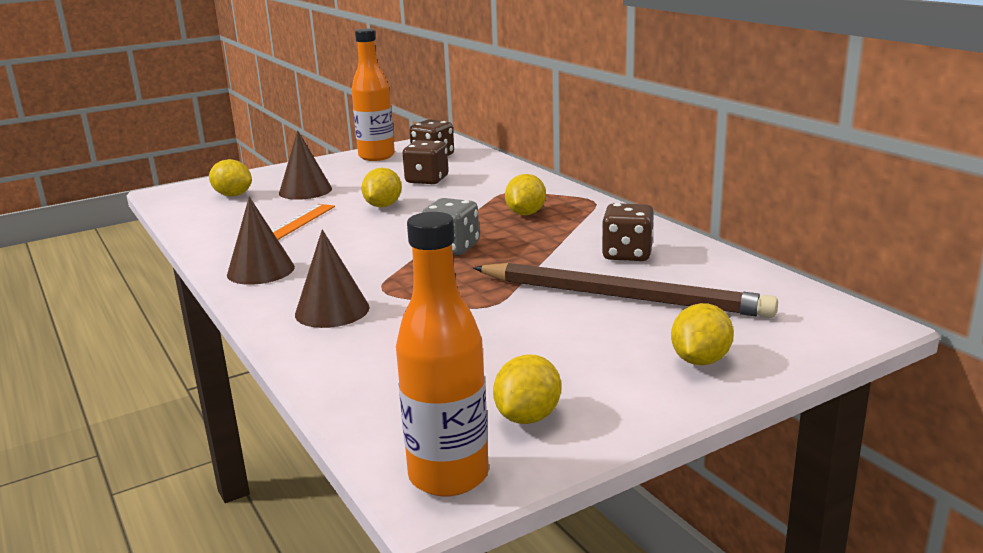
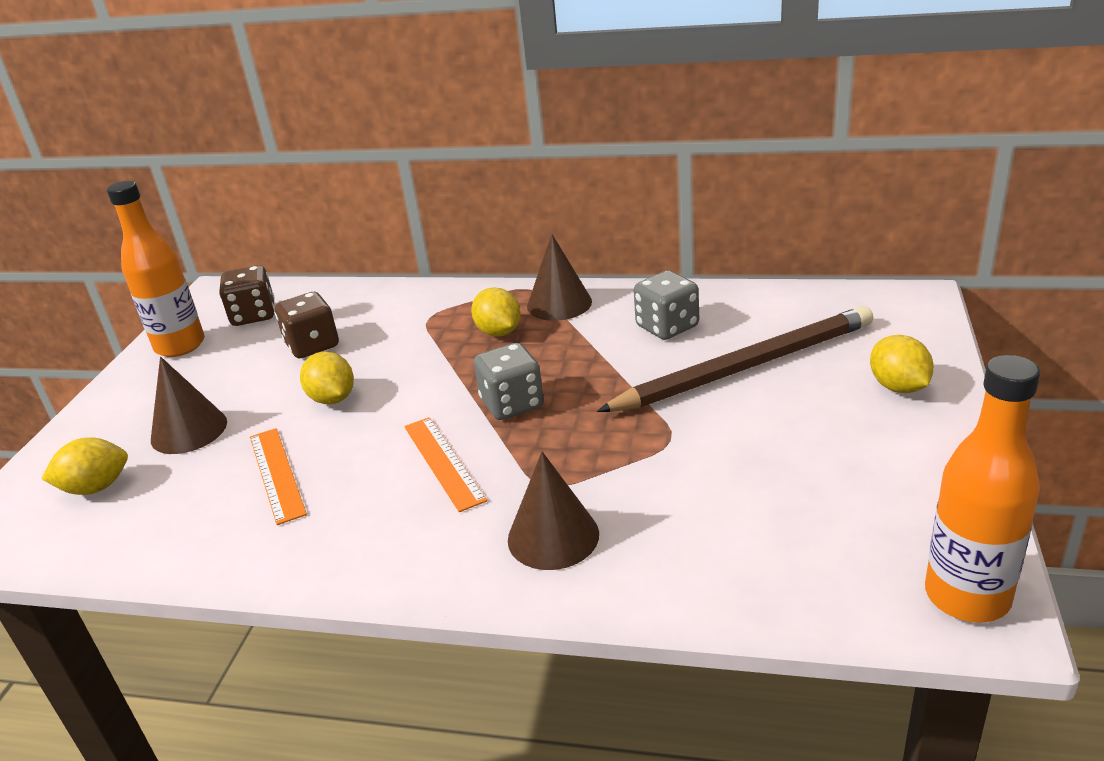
camera: 45 degrees left, 10 degrees up
brown cone [227,197,295,285] -> brown cone moved to [527,234,592,321]
yellow lemon [493,354,561,424] -> none
brown dice [602,203,654,261] -> grey dice [634,270,699,340]
none -> orange ruler [404,417,487,512]

